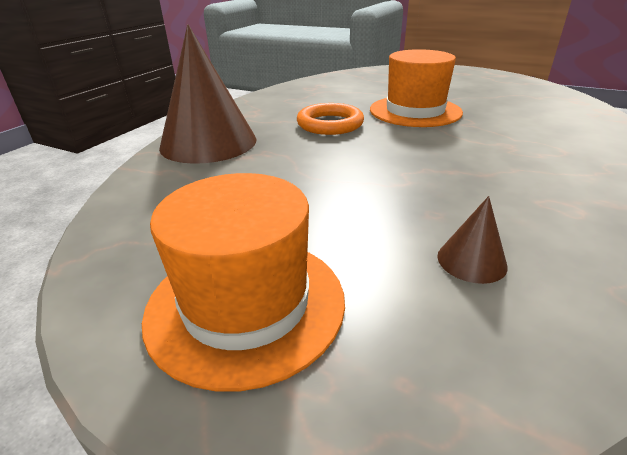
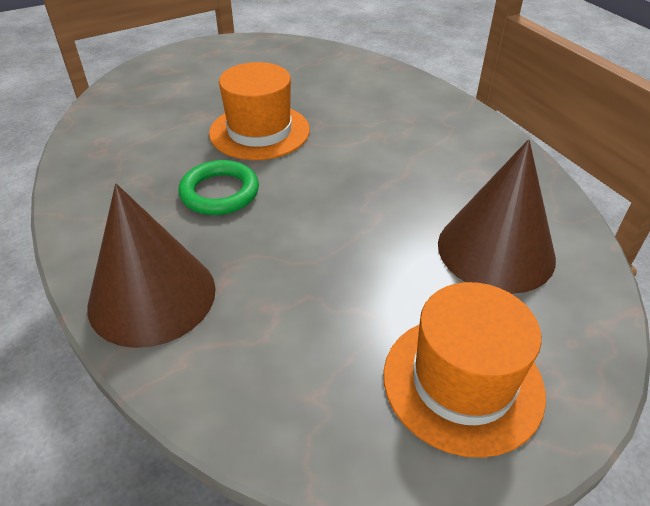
camera: 55 degrees left, 10 degrees up
orange ring [297,103,364,135] -> green ring [178,160,259,215]
brown cone [437,196,508,284] -> brown cone [438,139,556,294], size x2.38

